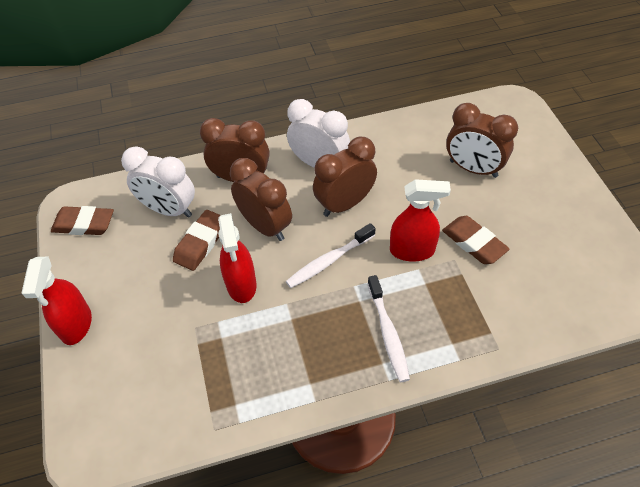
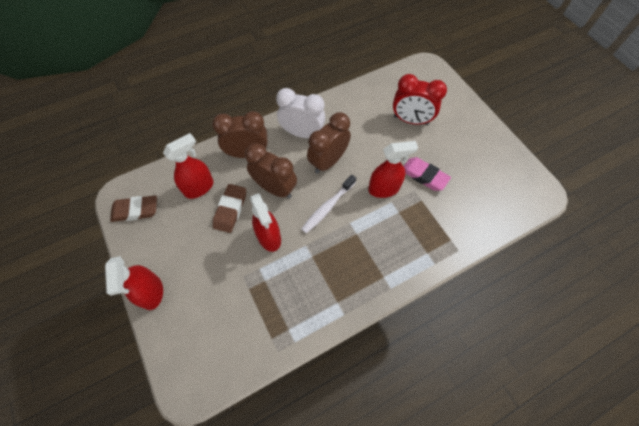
camera: 15 degrees left, 10 degrees up
white clock [121,147,195,218] -> red spray bottle [163,133,213,199]
white toothbrush [367,275,410,382] -> none
brown eraser [442,216,510,264] -> pink eraser [404,157,451,191]
brown clock [446,103,518,178] -> red clock [393,74,447,125]

